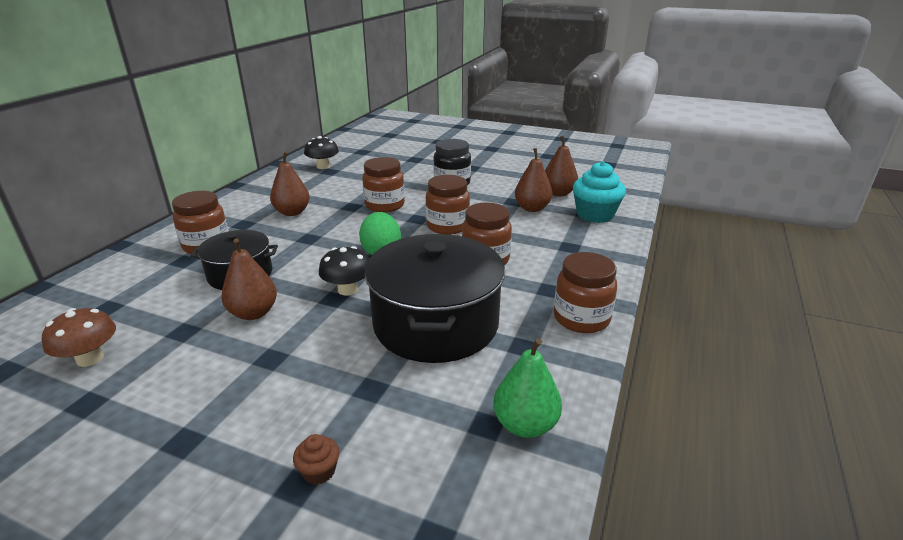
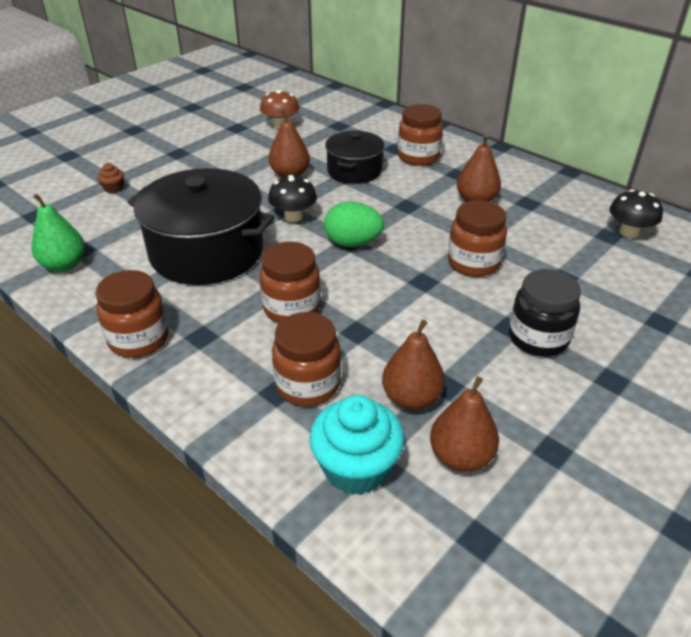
camera: 110 degrees right, 10 degrees up
brown jar [425,175,470,235] -> brown jar moved to [272,312,341,406]

